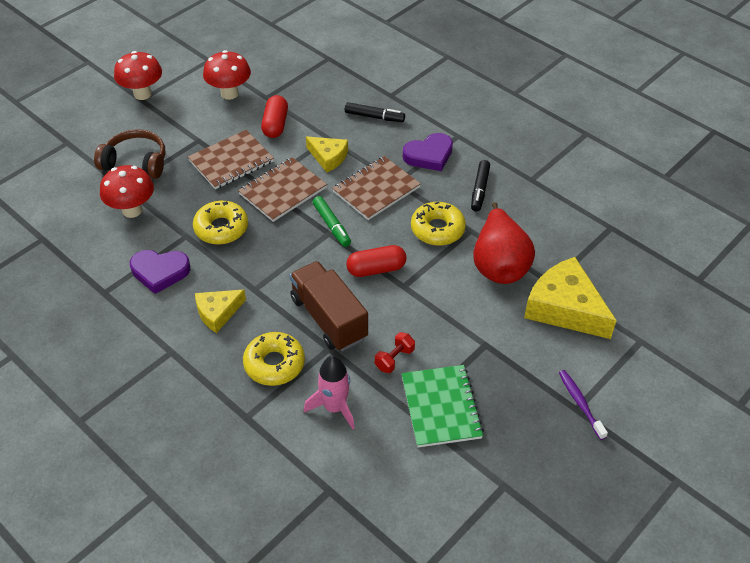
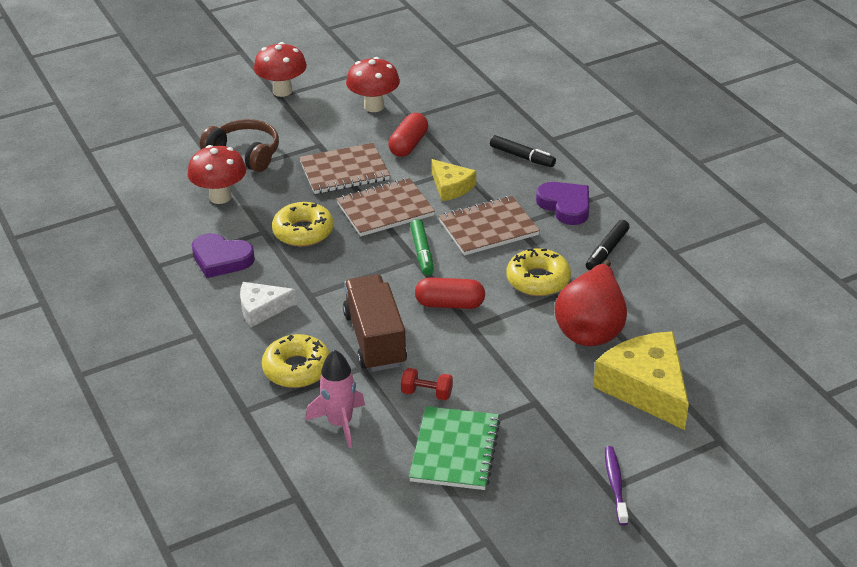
camera: 20 degrees right, 10 degrees down
yellow cheese [195,289,246,333] -> white cheese [240,282,297,327]
red dumbbell [375,332,415,373] -> red dumbbell turned 45 degrees clockwise [401,368,453,400]
purple heart [403,133,453,171] -> purple heart turned 120 degrees counterclockwise [536,182,589,225]

